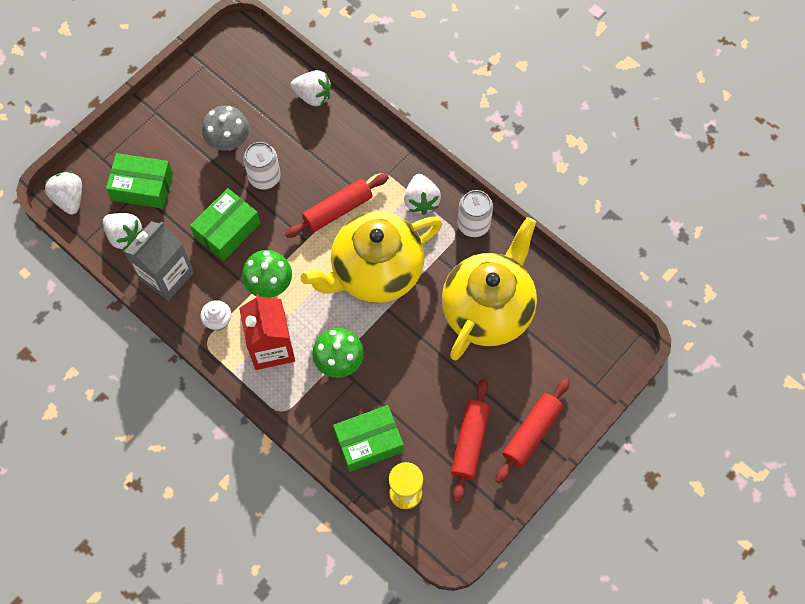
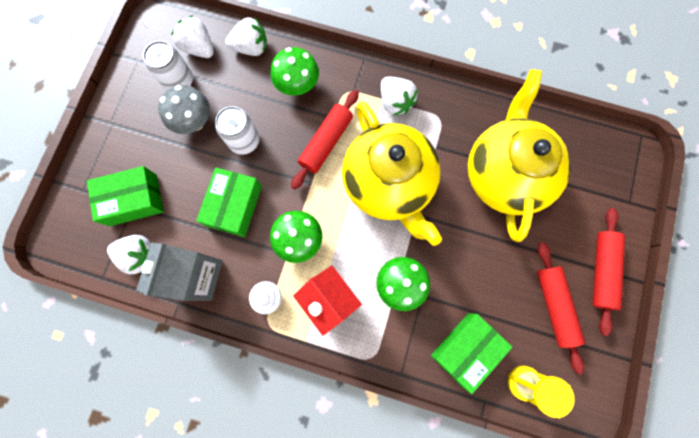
camera: 25 degrees left, 10 degrees up
white strawberry [45,172,82,215] -> white strawberry moved to [171,15,214,58]
yellow teapot [301,211,442,303] -> yellow teapot turned 60 degrees counterclockwise [342,101,442,246]
white can [457,190,493,237] -> white can moved to [143,41,193,90]
none -> green mushroom [270,47,319,96]

